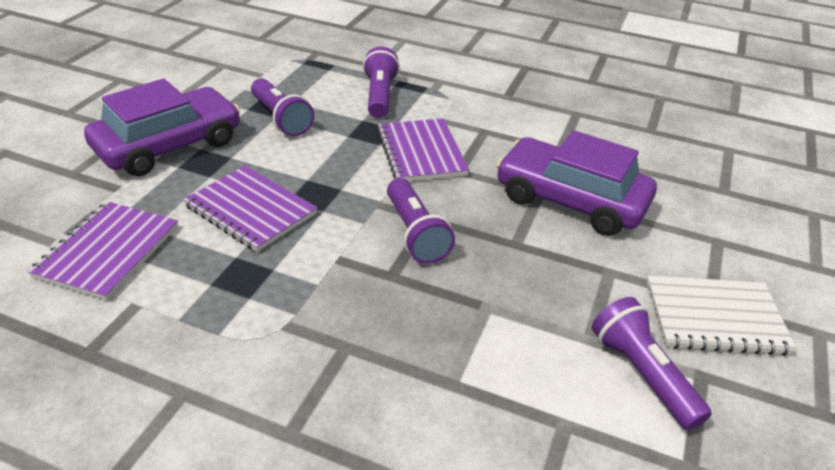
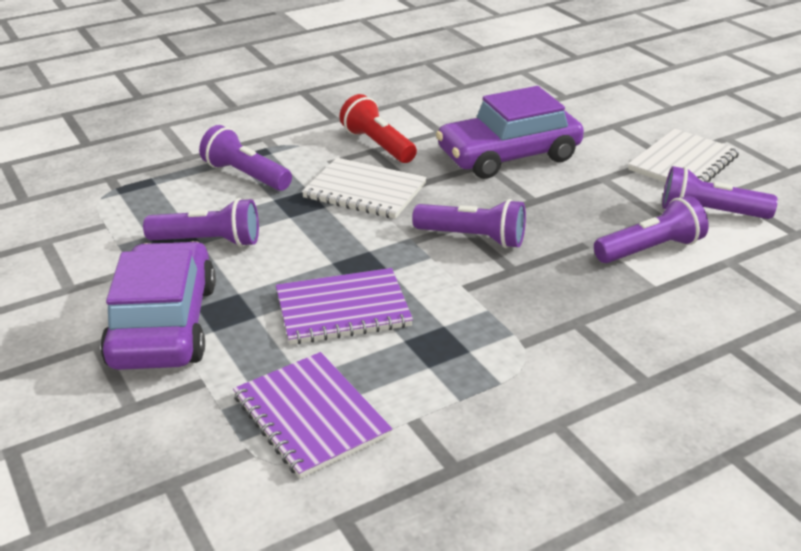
camera: 50 degrees left, 5 degrees down
purple notebook [377,118,469,181] -> white notebook [302,158,427,219]
none -> red flashlight [340,94,417,163]
none -> purple flashlight [594,196,709,263]

